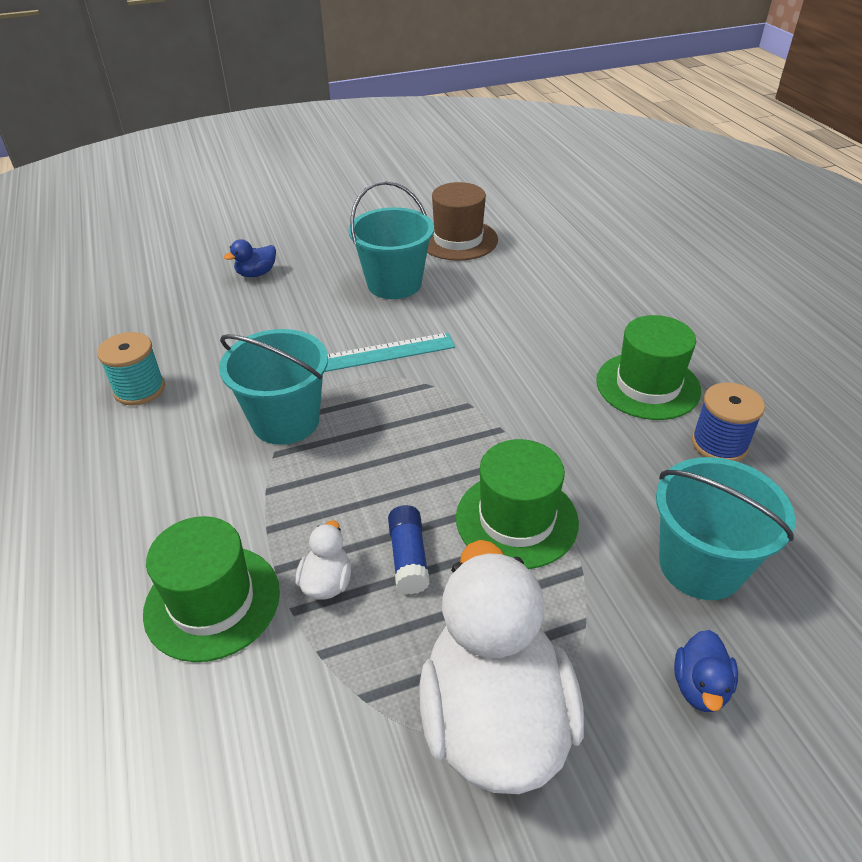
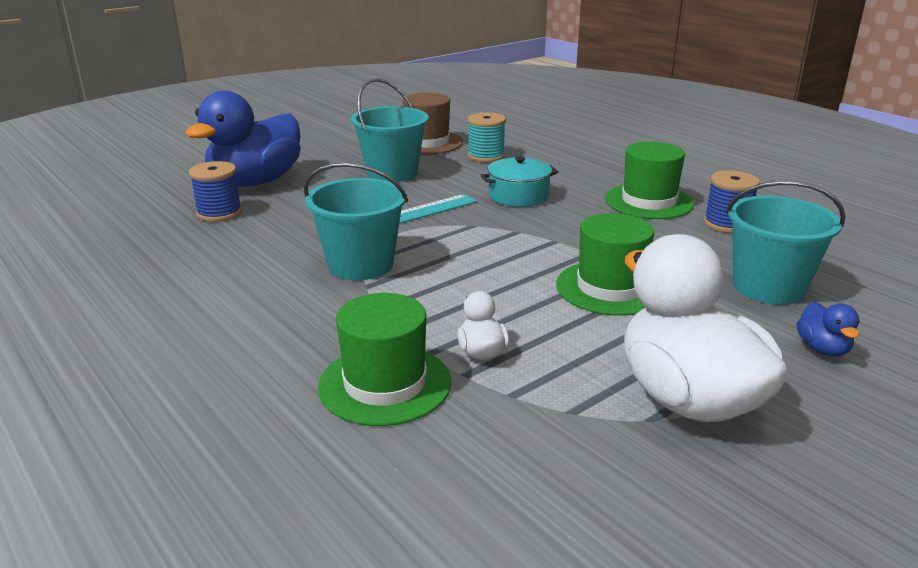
camera: 20 degrees left, 15 degrees down
turquoise spool [97,332,165,406] -> turquoise spool moved to [468,112,506,162]
blue duck [224,239,276,277] -> blue duck [186,91,301,187], size x2.46
blue glue stick [388,505,430,594] -> none
none -> blue spool [189,161,242,222]
none -> turquoise pot [480,156,558,207]

